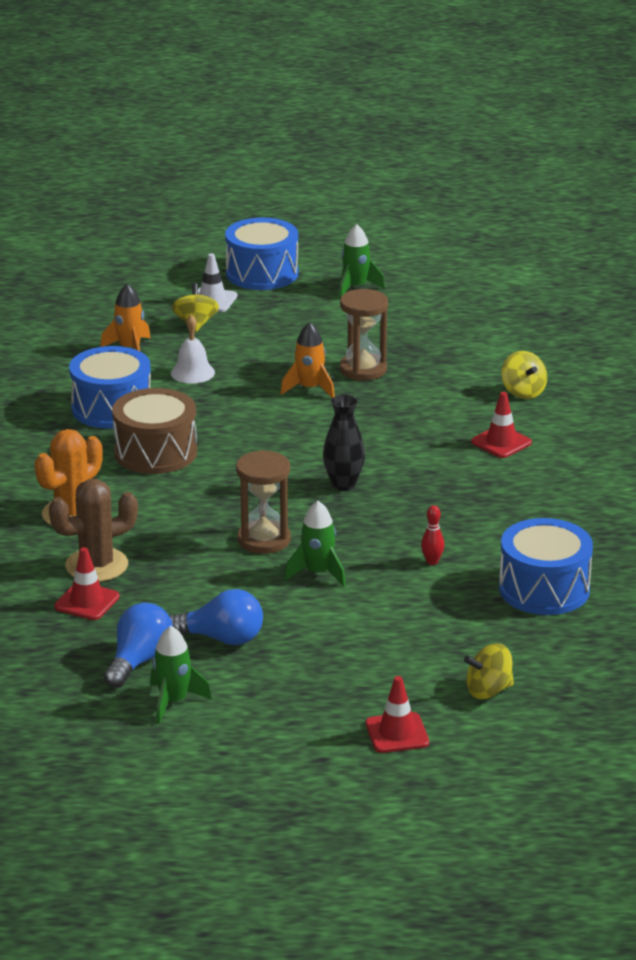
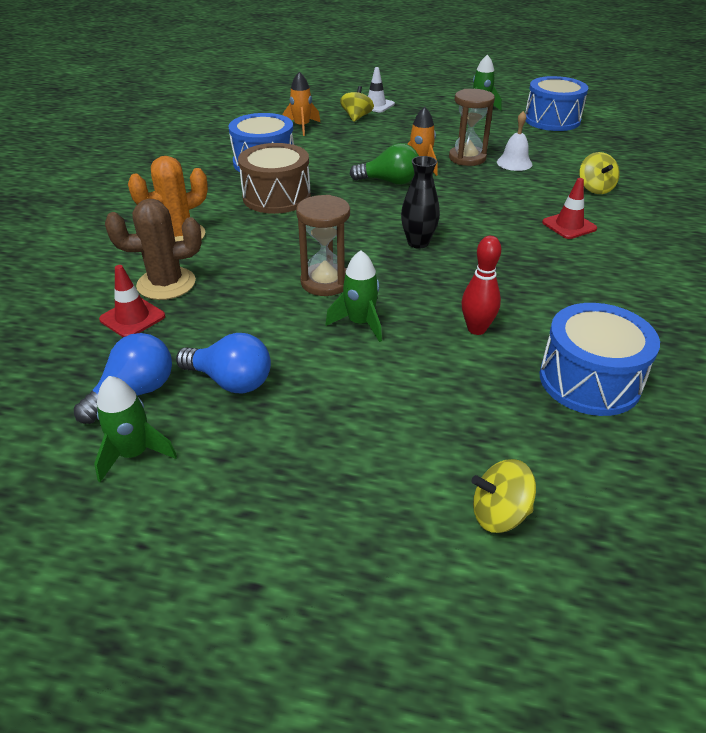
camera: 15 degrees right, 10 degrees up
white bell [171,315,215,384] -> white bell moved to [497,111,532,171]
blue drum [225,218,298,290] -> blue drum moved to [525,76,589,131]
red traffic cone [366,676,429,753] -> none
red bowling pin [421,505,444,565] -> red bowling pin [462,236,501,335], size x1.59
none -> green light bulb [350,143,419,185]

